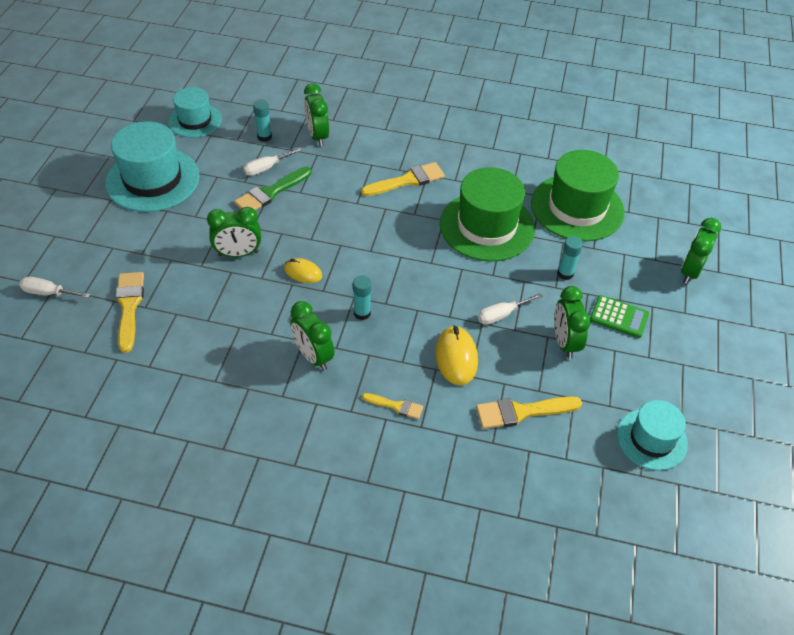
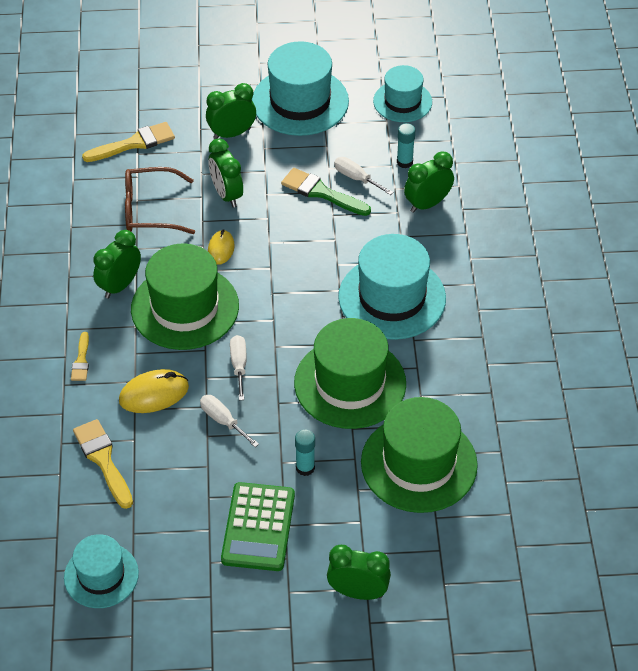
camera: 75 degrees right, 0 degrees up
white screwdriver [19,277,91,298] -> white screwdriver moved to [230,335,247,400]
turquoise glue stick [353,276,371,320] -> green hat [131,243,239,350]
yellow brush [361,162,445,196] -> turquoise hat [338,234,446,340]
green clock [554,286,591,359] -> green clock moved to [206,83,256,139]
green calculator [590,295,649,338] -> green calculator [221,482,295,571], size x1.55
none -> brown glasses [125,167,195,234]

